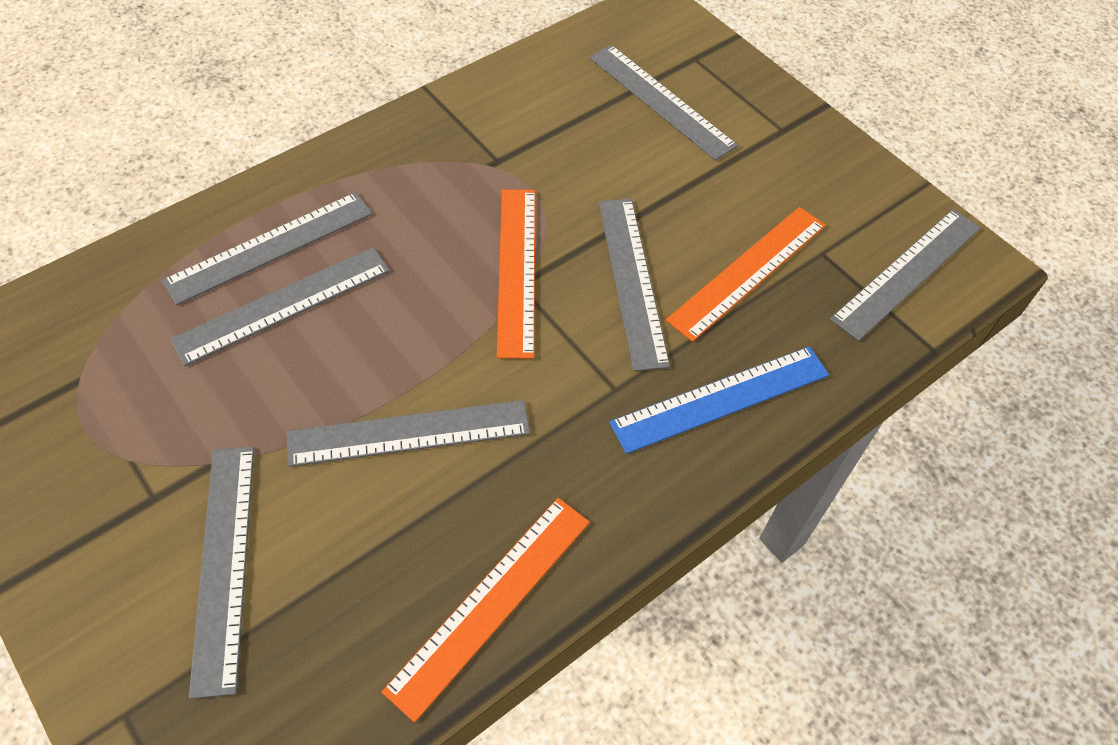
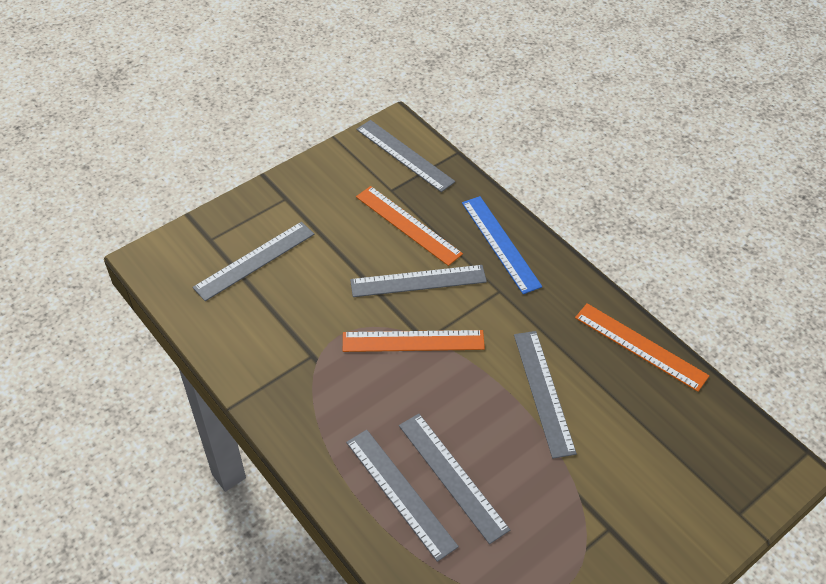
camera: 90 degrees left, 5 degrees down
grey ruler [189,447,254,699] -> none

